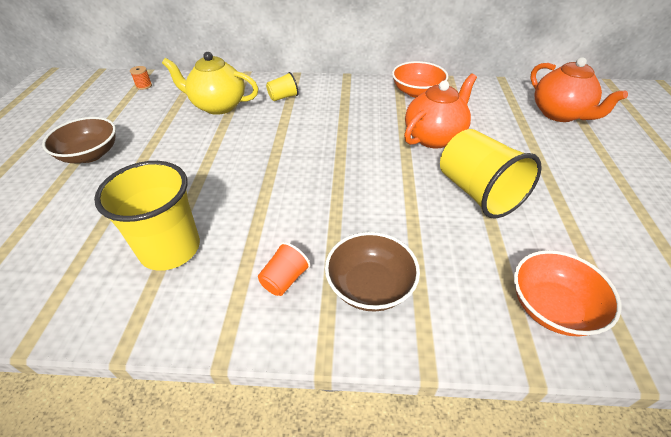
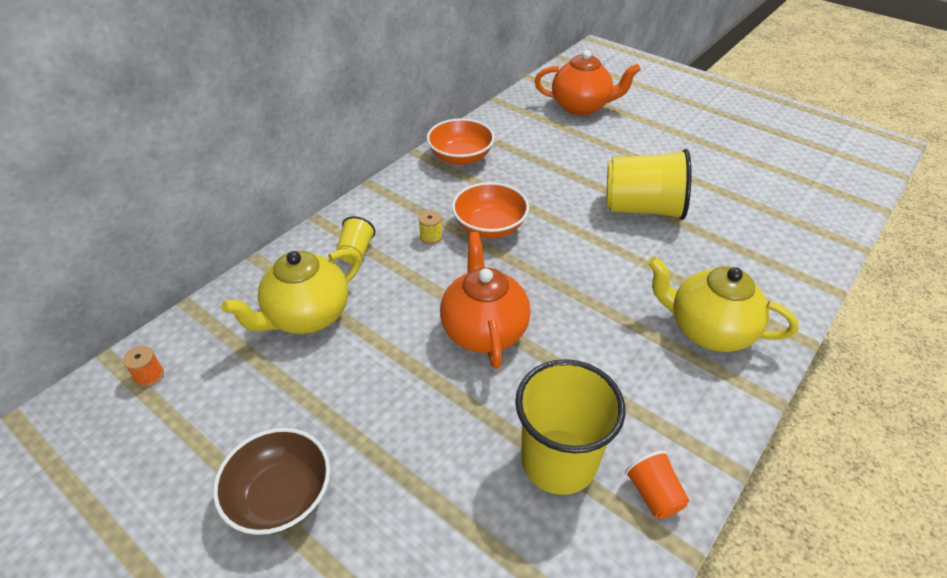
camera: 55 degrees left, 0 degrees up
orange cup [258,242,310,296] -> orange cup moved to [625,451,689,519]
brown bowl [325,232,420,312] -> yellow teapot [648,256,799,352]
orange teapot [404,74,477,148] -> orange teapot moved to [440,232,530,369]
orange bowl [514,250,621,337] -> orange bowl moved to [452,182,529,238]
none -> yellow spool [418,210,442,244]

